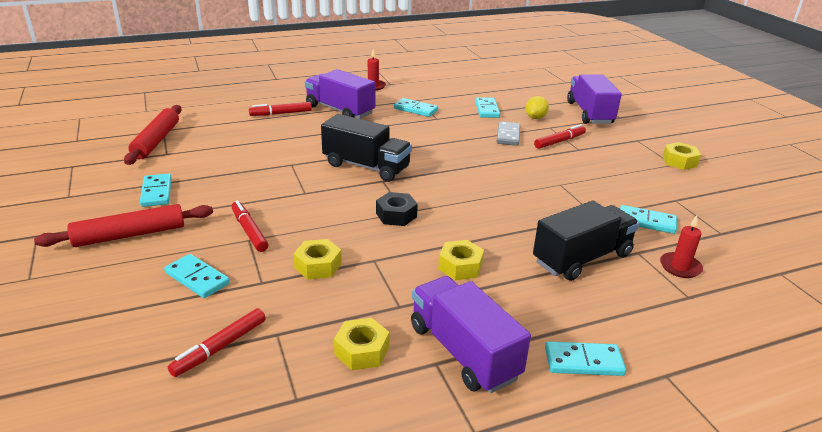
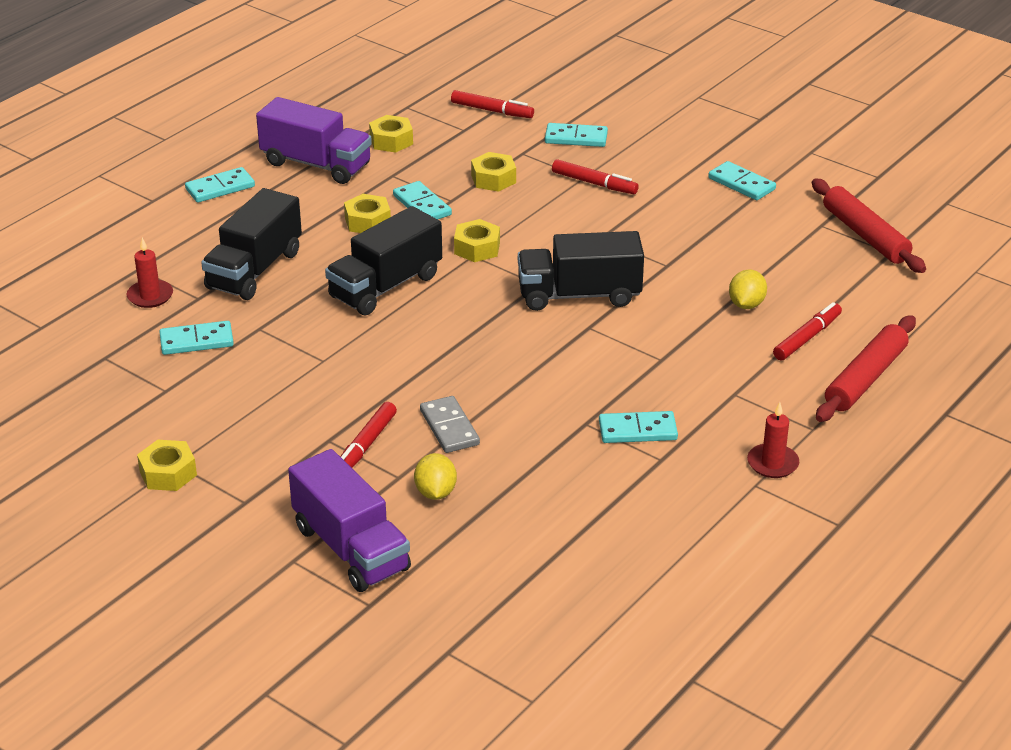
camera: 150 degrees right, 5 degrees up
red rolling pin [34,204,213,247] -> red rolling pin moved to [816,315,916,422]
red marker [168,308,266,377] -> red marker turned 105 degrees clockwise [451,90,534,118]
purple truck [305,69,375,119] -> none
black nut [376,192,418,226] -> yellow nut [454,219,500,262]
turquoise domino [475,97,500,118] -> turquoise domino moved to [393,181,452,219]
none -> black truck [325,206,442,315]
none -> yellow lemon [729,269,767,309]

